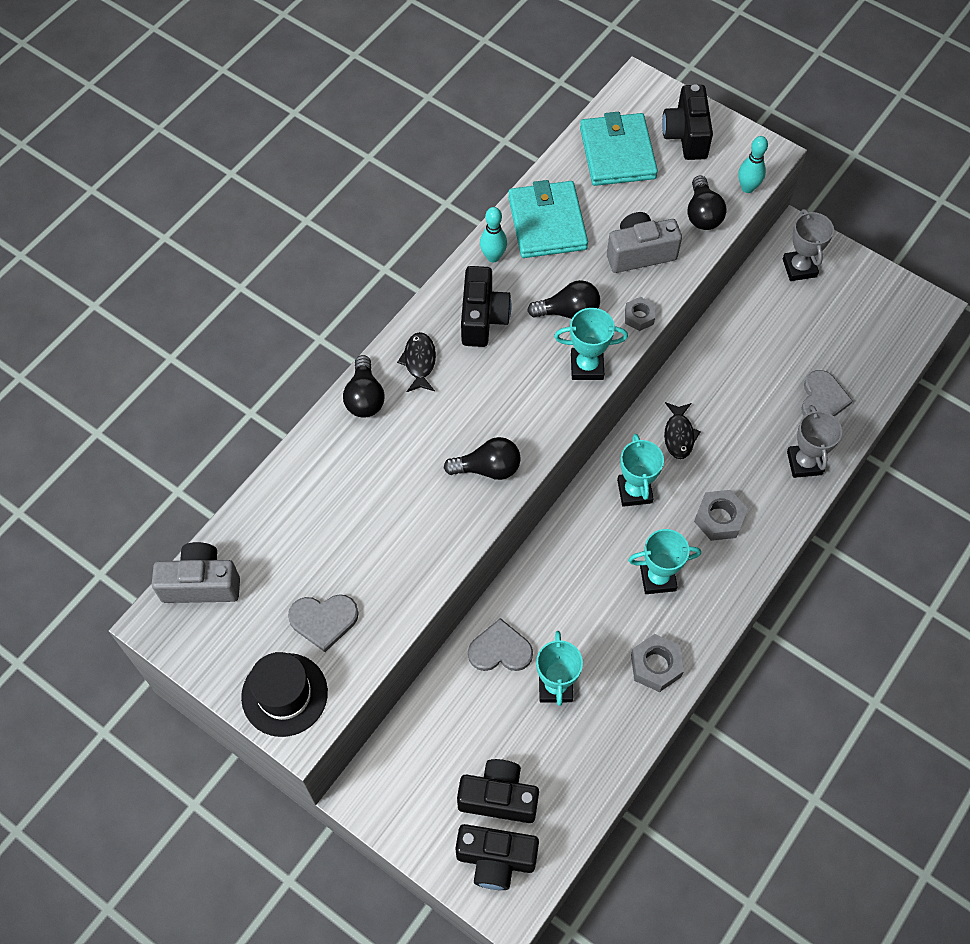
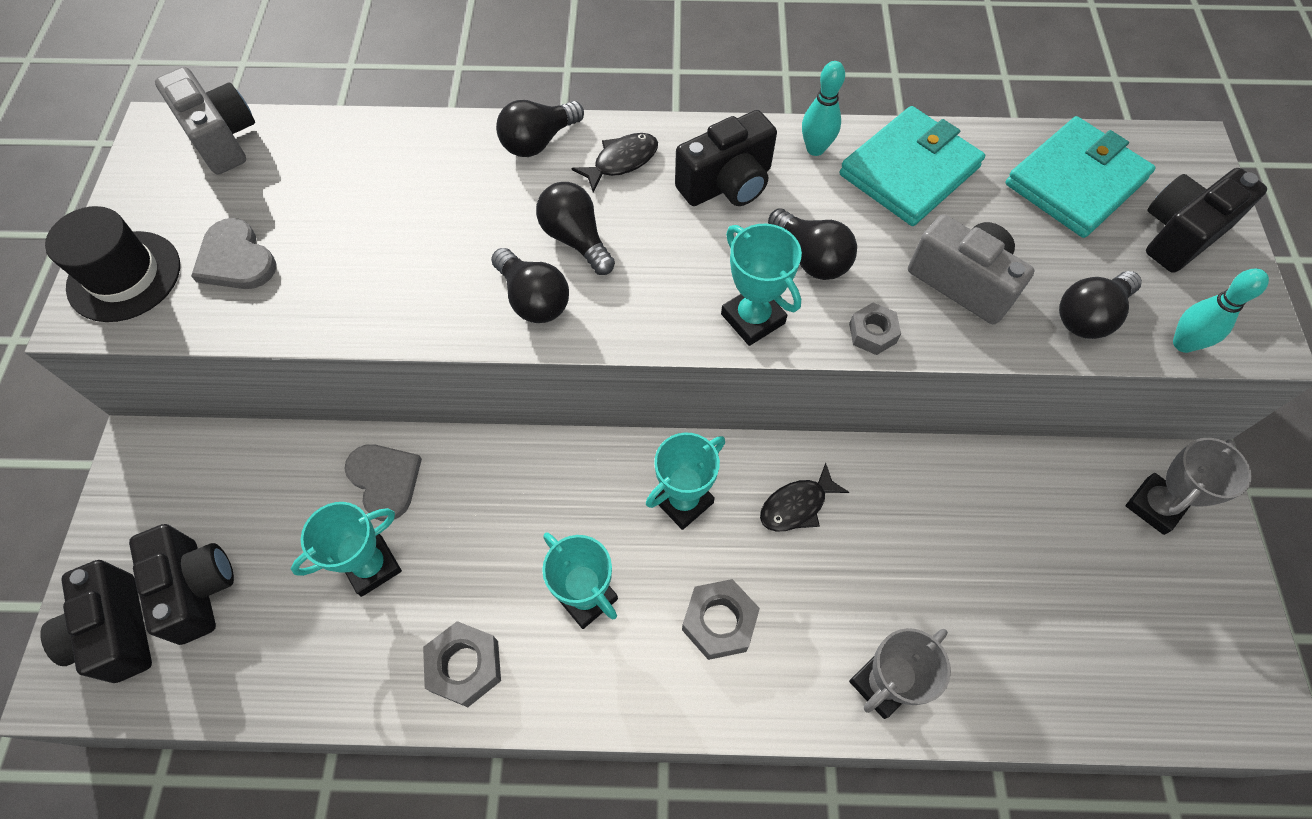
camera: 55 degrees right, 0 degrees up
grey heart [801,370,853,417] -> none
none -> black light bulb [536,182,615,275]

